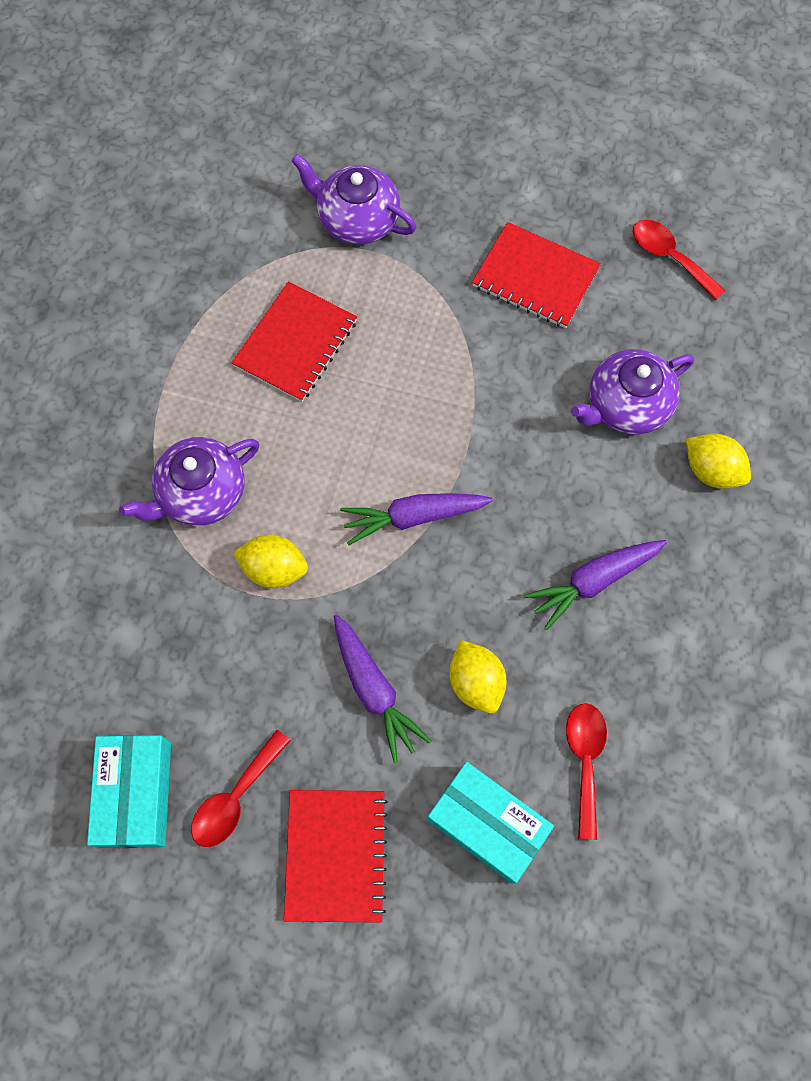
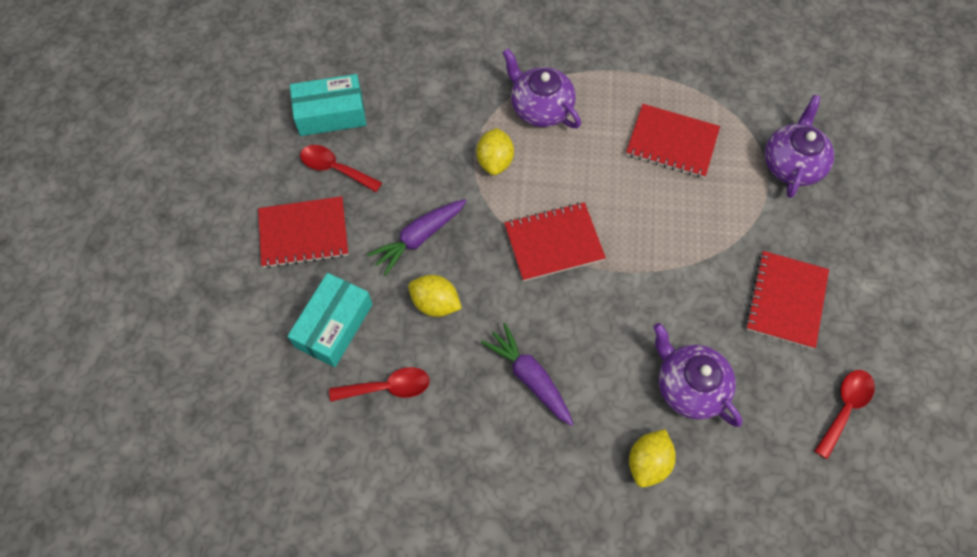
camera: 80 degrees right, 5 degrees down
purple carrot [340,493,493,545] -> red notebook [504,202,606,281]
yellow lemon [449,640,506,713] -> yellow lemon turned 60 degrees clockwise [408,275,462,317]

